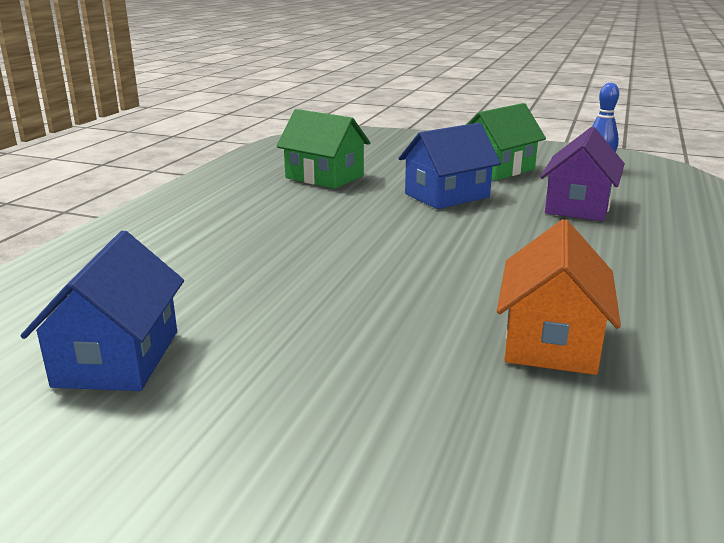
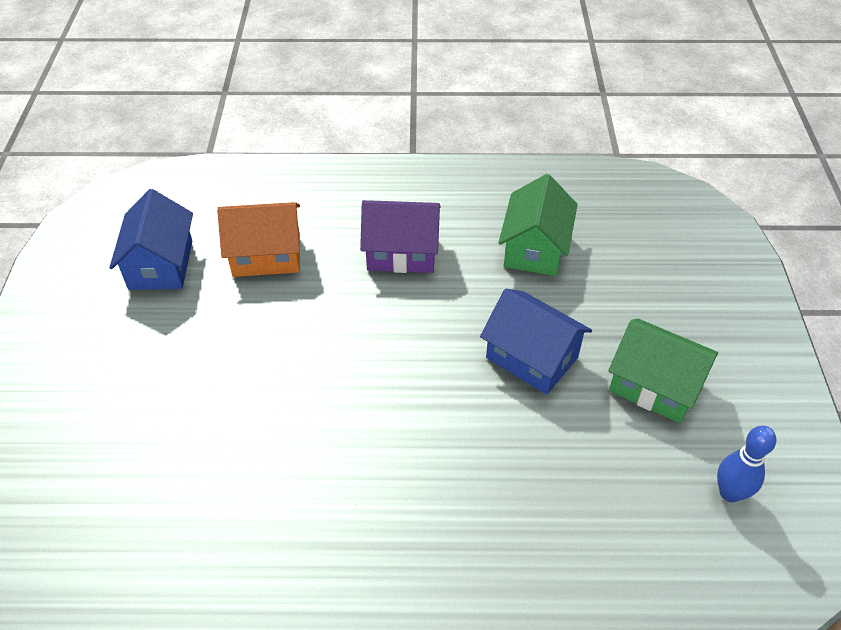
camera: 70 degrees right, 25 degrees up
blue house [21,231,184,391] -> blue house turned 75 degrees counterclockwise [109,189,193,290]
orange house [497,219,621,375] -> orange house moved to [217,202,300,277]
purple house [540,127,625,221] -> purple house moved to [360,200,441,273]

